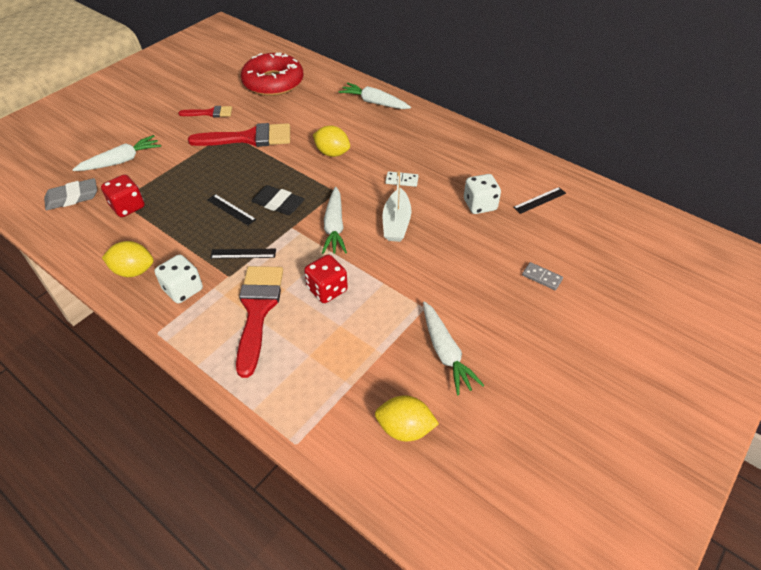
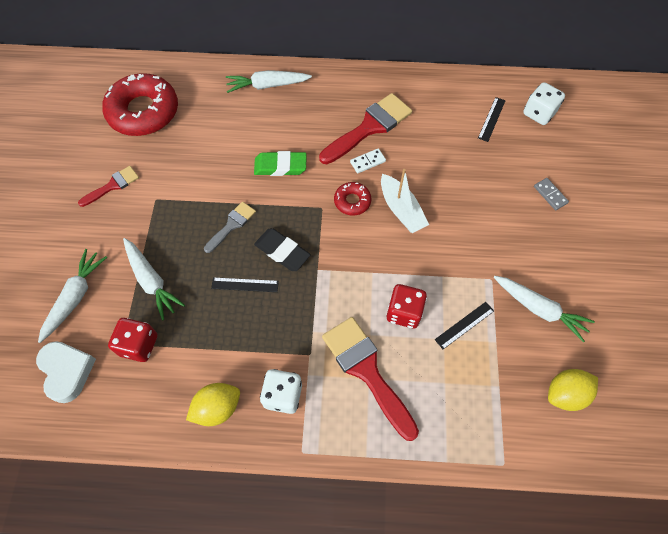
camera: 35 degrees left, 15 degrees up
grey eraser [44,178,97,210] -> white heart [36,341,96,403]
red brush [188,123,290,147] -> red brush moved to [319,93,412,164]
black ruler [210,249,276,259] -> black ruler moved to [435,302,494,349]
black eraser [251,185,304,215] -> black eraser turned 45 degrees clockwise [254,228,311,271]
yellow lemon [313,125,350,157] -> green eraser [254,151,307,176]
white carrot [322,187,347,254] -> white carrot moved to [123,238,185,320]
white dice [464,174,501,214] -> white dice moved to [523,82,565,125]
grey domino [522,262,563,290] -> grey domino turned 60 degrees clockwise [534,178,569,210]
none -> grey brush [204,202,256,253]
none -> red donut [334,182,371,216]

